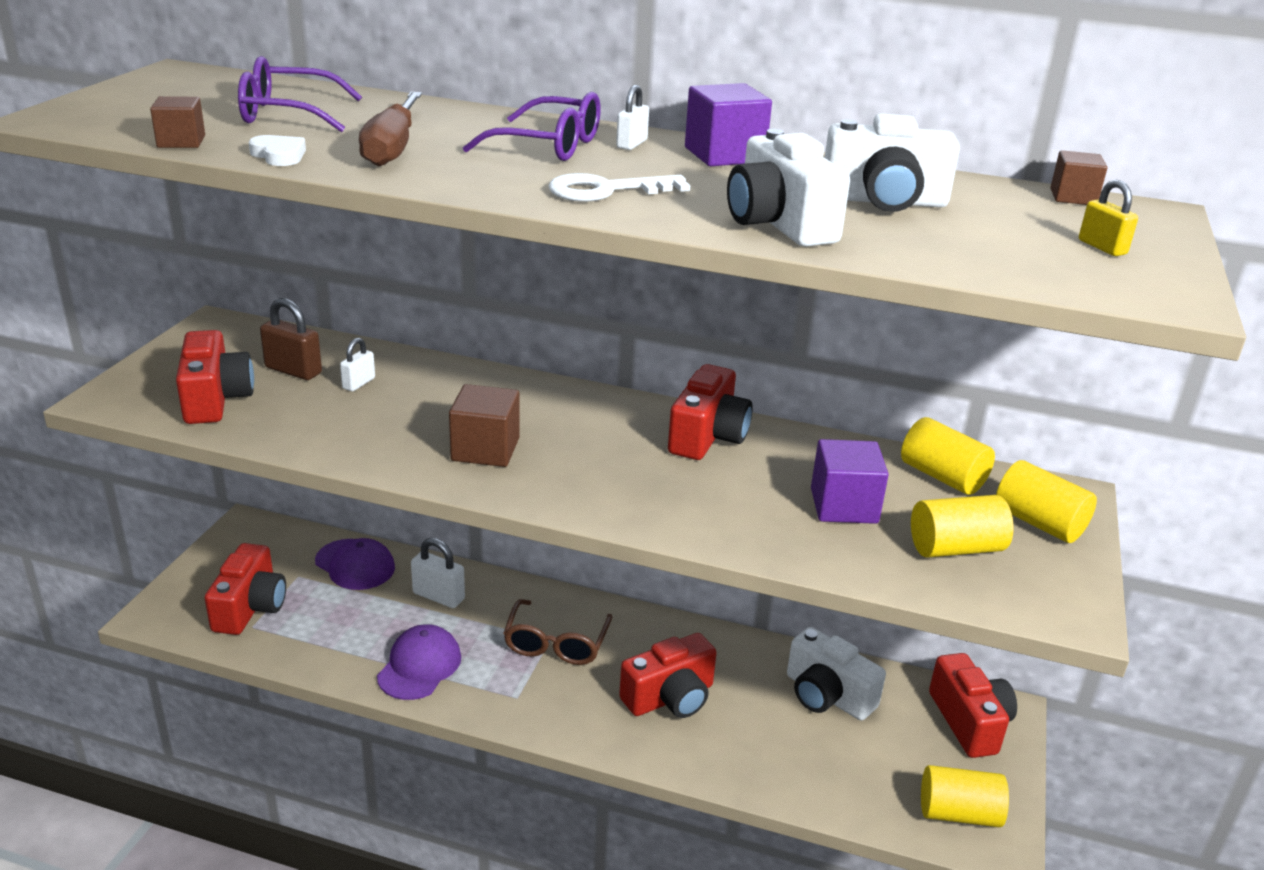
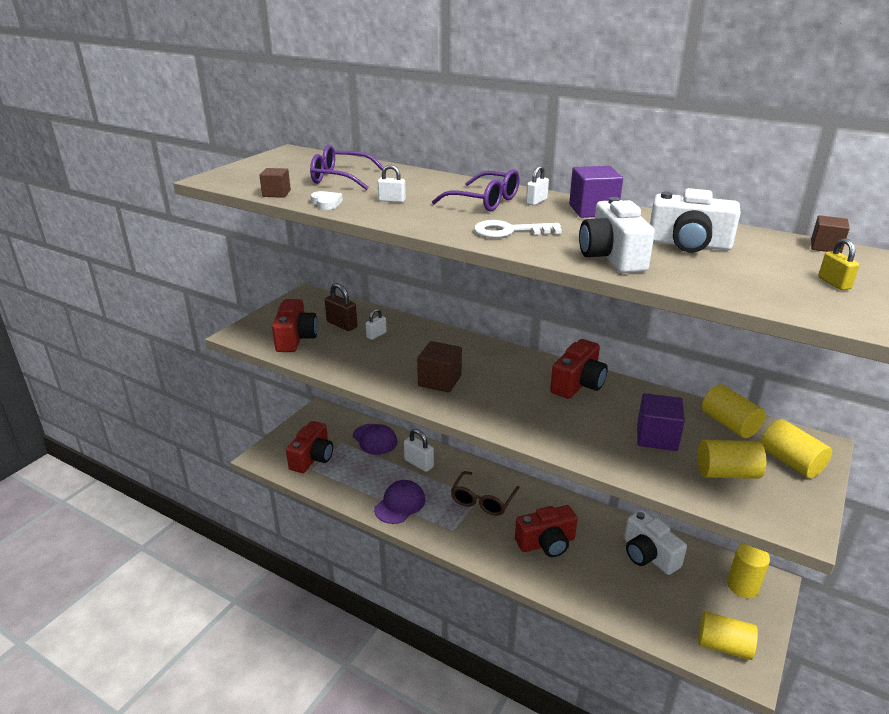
camera: 15 degrees right, 0 degrees up
brown screwdriver [359,92,422,166] -> white padlock [378,165,406,203]
red camera [929,653,1017,758] -> yellow cylinder [727,544,770,598]

